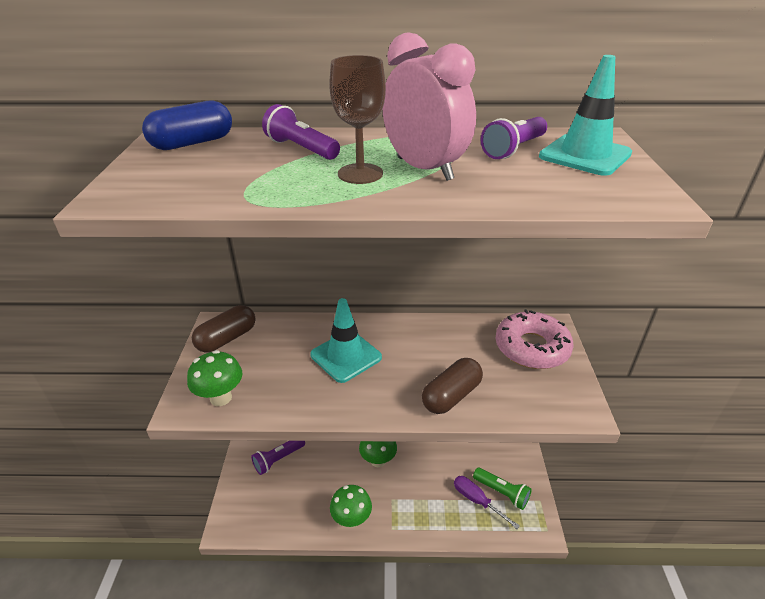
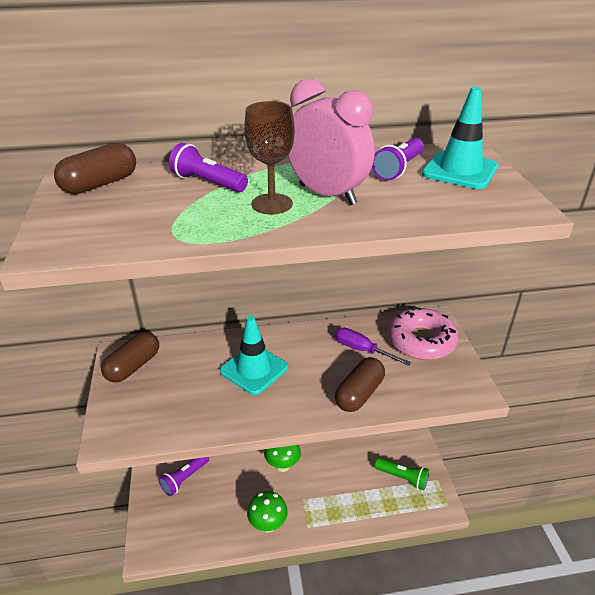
camera: 10 degrees left, 0 degrees up
blue capsule [142,101,232,150] -> brown capsule [54,143,136,194]
green mushroom [187,350,242,406] -> none
purple screwdriver [454,476,520,529] -> purple screwdriver moved to [335,328,411,366]

